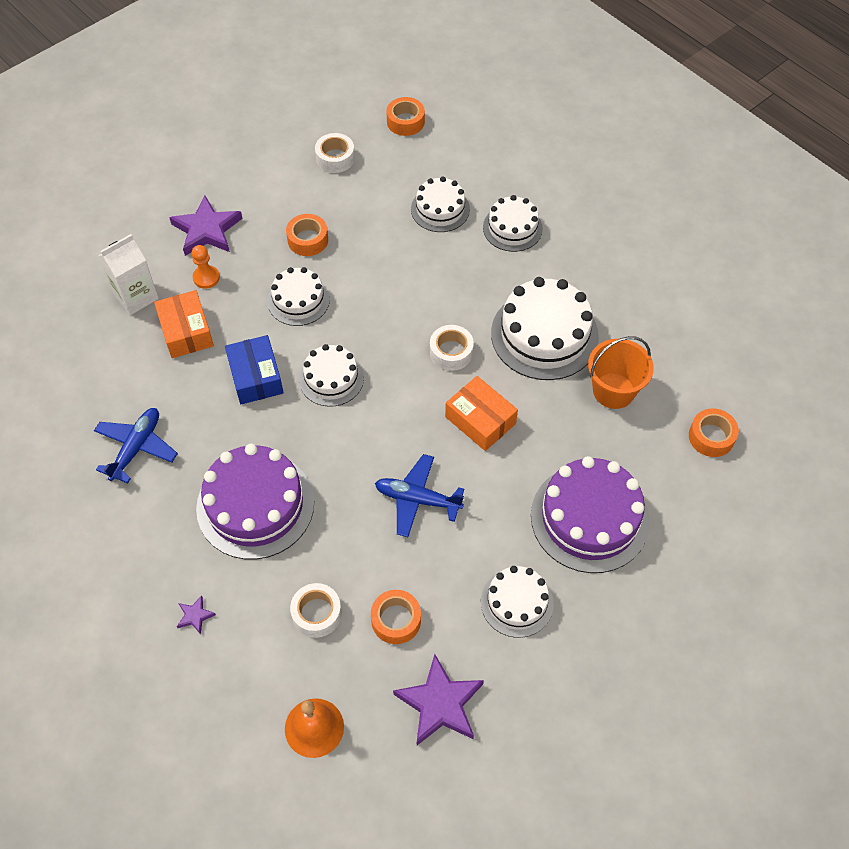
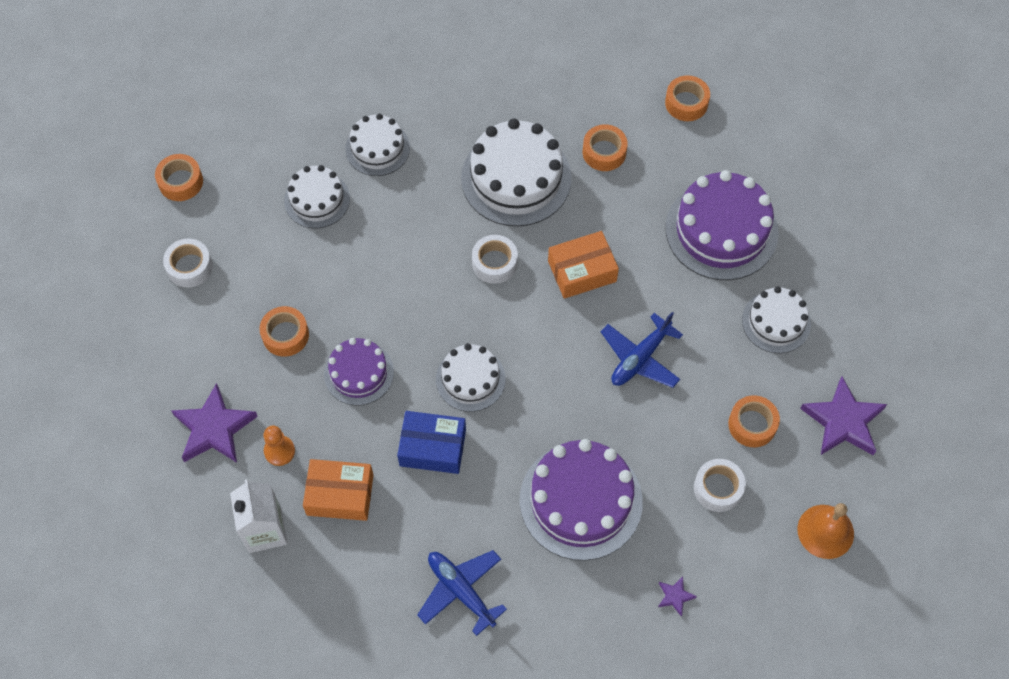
camera: 65 degrees left, 5 degrees up
white cake [268,267,330,326] -> purple cake [324,338,394,406]
orange bucket [588,336,654,409] -> orange tape [583,124,628,171]

